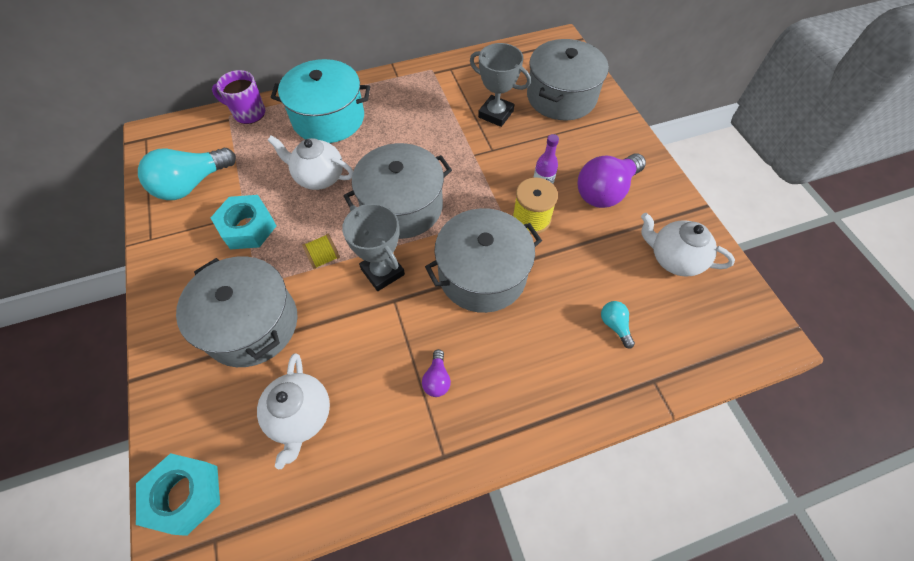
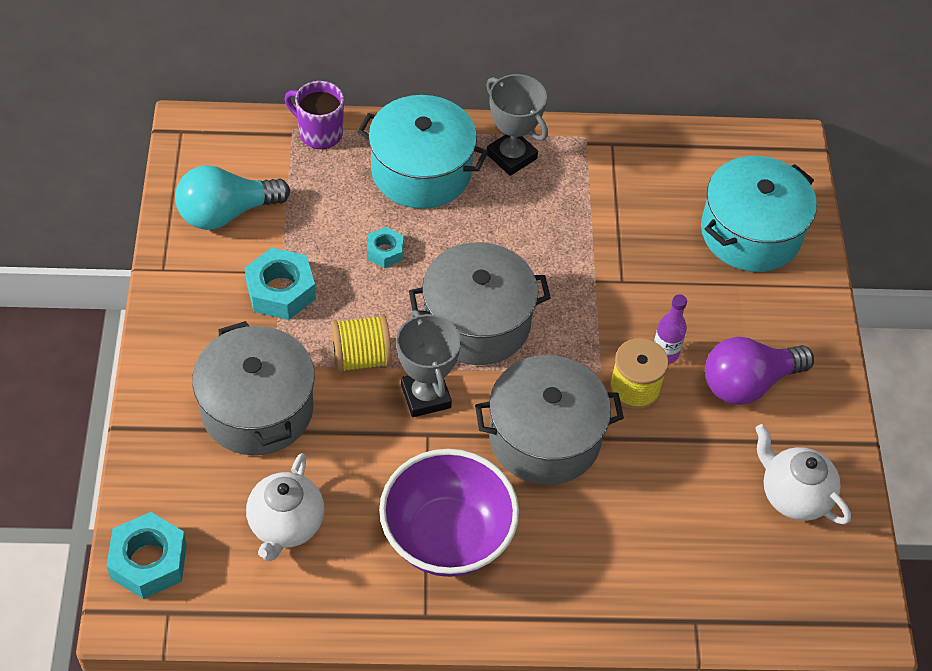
camera: 15 degrees right, 5 degrees down
white teapot [267,136,353,190] -> turquoise nut [367,227,403,268]
yellow spool [302,234,340,269] -> yellow spool [331,315,392,373], size x1.53
purple light bulb [422,349,451,397] -> purple bowl [379,449,519,577]
grey trophy [470,43,531,127] -> grey trophy moved to [486,74,548,176]
grey pot [527,39,609,120] -> turquoise pot [701,156,817,272]
turquoise light bulb [601,301,635,348] -> none

